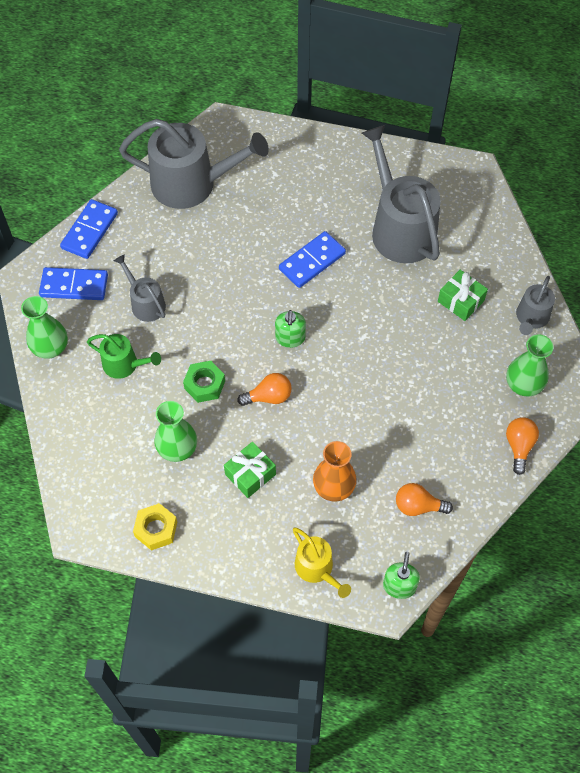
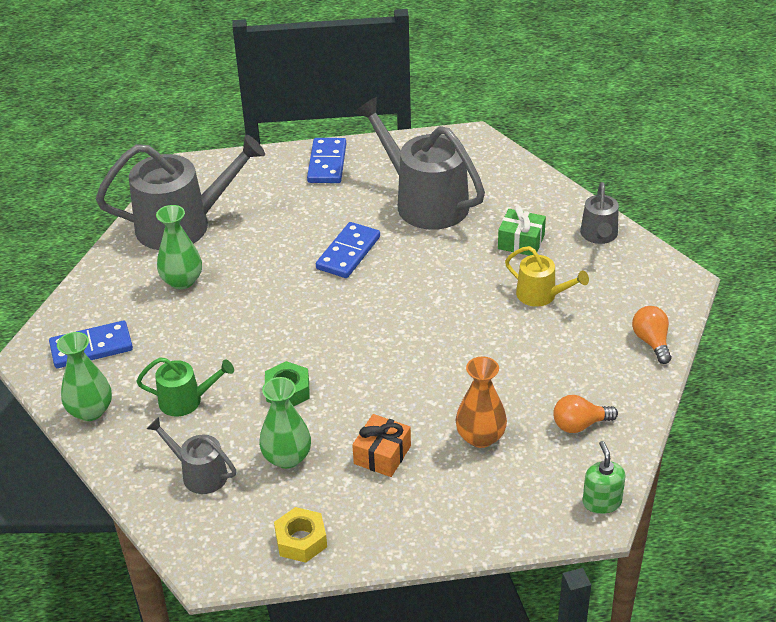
camera: 20 degrees left, 20 degrees down
blue domino [60,199,118,259] -> blue domino moved to [307,138,346,183]
grey watering can [114,254,166,322] -> grey watering can moved to [147,417,236,494]
green gift [224,442,276,498] -> orange gift [352,414,411,477]
orange light bulb [237,373,292,406] -> none
green soap dispenser [275,310,306,348] -> none
yellow watering can [293,528,351,598] -> yellow watering can moved to [505,246,589,307]
green vase [506,334,554,396] -> green vase moved to [156,205,202,289]

